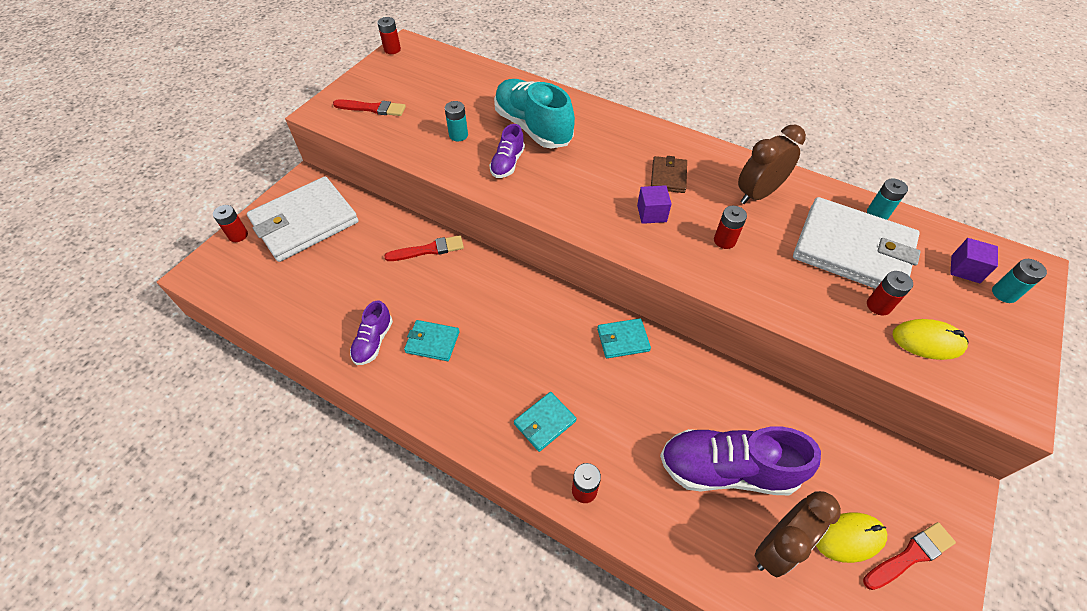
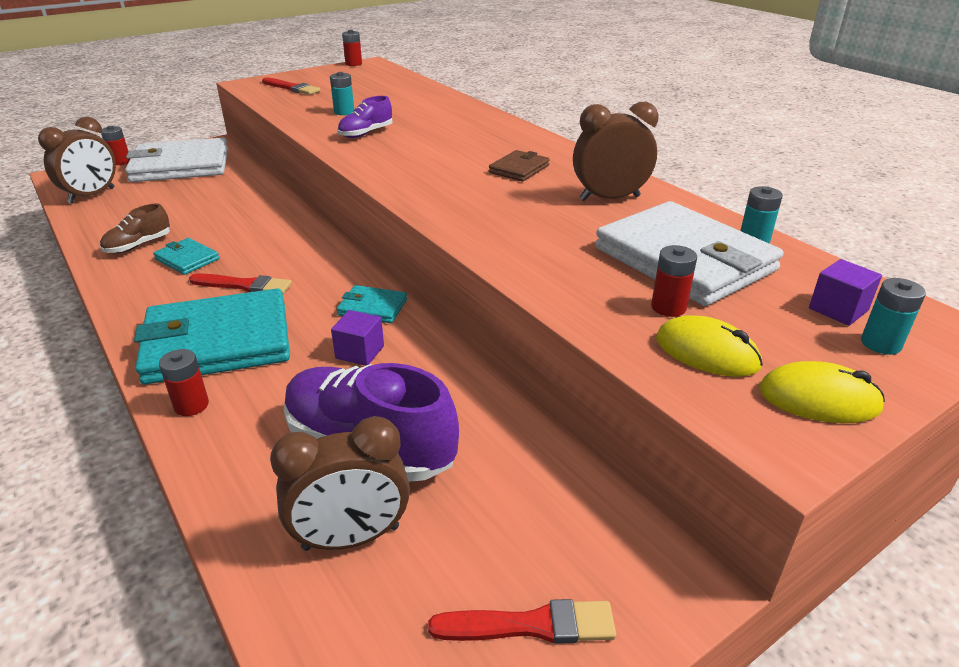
camera: 25 degrees right, 20 degrees down
purple shoe [350,301,393,365] -> brown shoe [100,204,170,253]
red brush [384,235,464,261] -> red brush moved to [189,273,292,294]
turquoise shoe [494,79,575,148] -> none
turquoise wallet [514,392,577,452] -> turquoise wallet [134,288,290,384], size x2.19
purple cube [637,185,671,224] -> purple cube moved to [331,310,384,366]
red battery [714,206,747,249] -> none
yellow mouse [816,512,887,563] -> yellow mouse moved to [759,361,885,423]
none -> brown clock [38,117,116,204]

